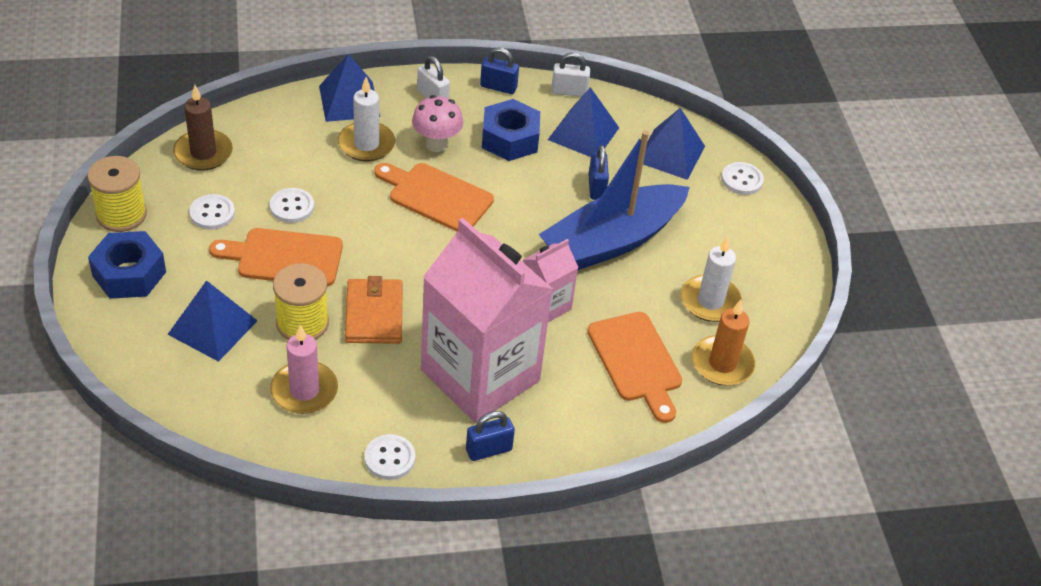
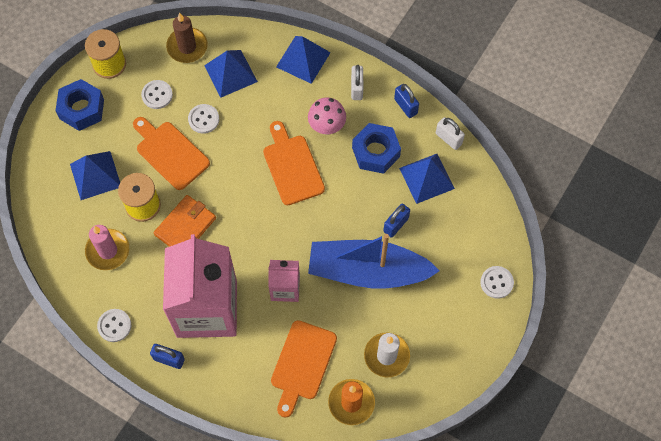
camera: 45 degrees right, 20 degrees up
white candle [338,77,395,161] -> none
blue pyramid [643,108,705,180] -> blue pyramid moved to [204,50,258,98]

